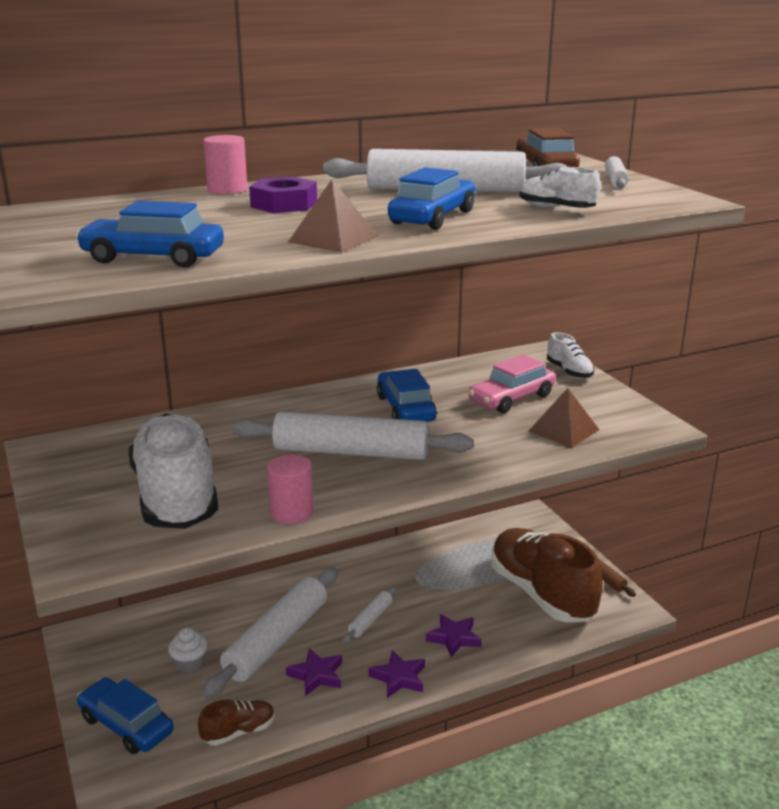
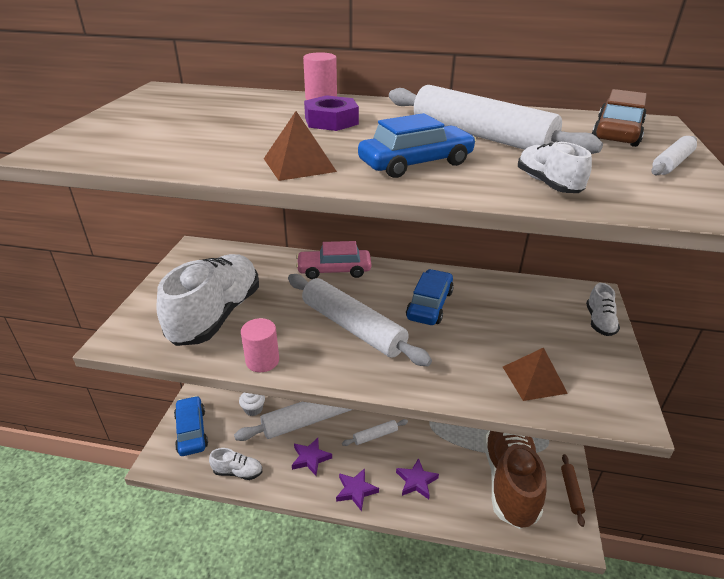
camera: 35 degrees right, 10 degrees up
blue car [75,201,224,268] -> none
brown shoe [198,699,275,746] -> white shoe [209,448,262,480]
pink car [468,355,556,413] -> pink car moved to [296,241,371,279]

